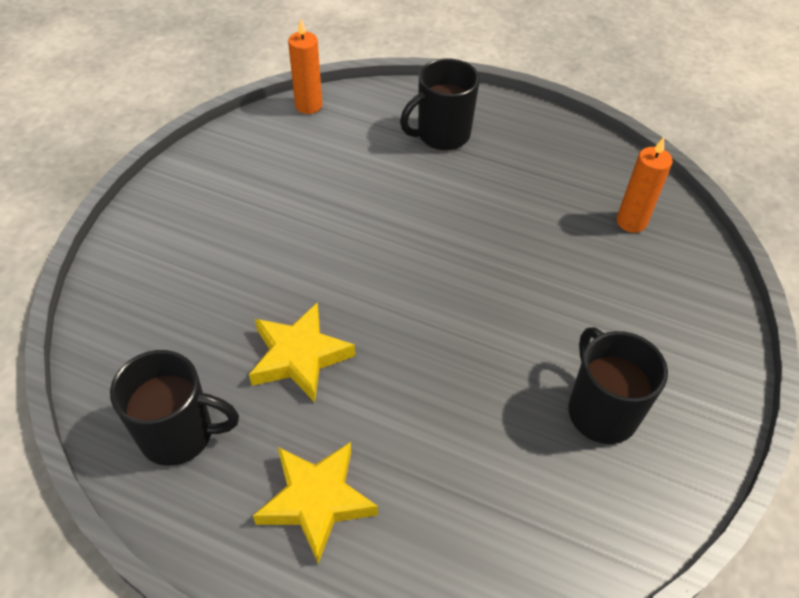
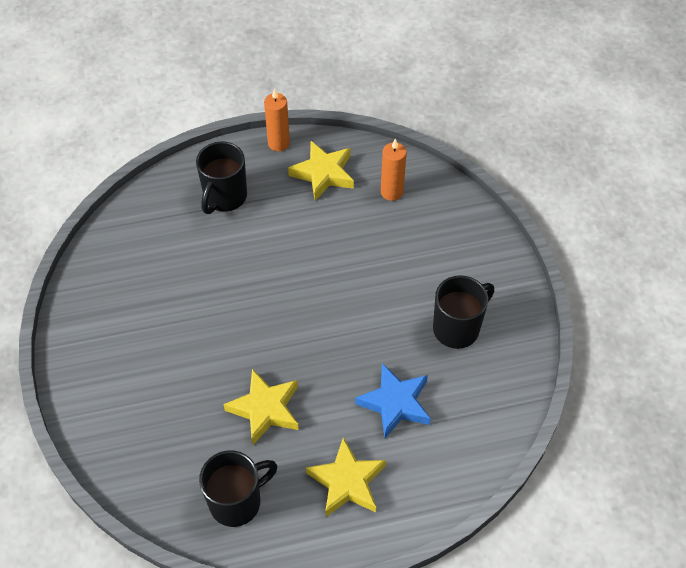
camera: 35 degrees left, 5 degrees up
orange candle [288,19,322,114] -> orange candle moved to [264,88,290,151]
black mug [568,327,668,444] -> black mug turned 105 degrees clockwise [433,275,494,349]
none -> yellow star [288,141,354,201]
none -> blue star [355,363,431,439]

